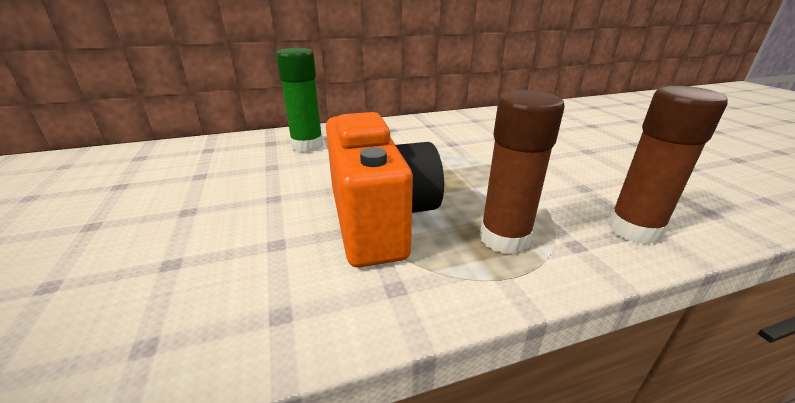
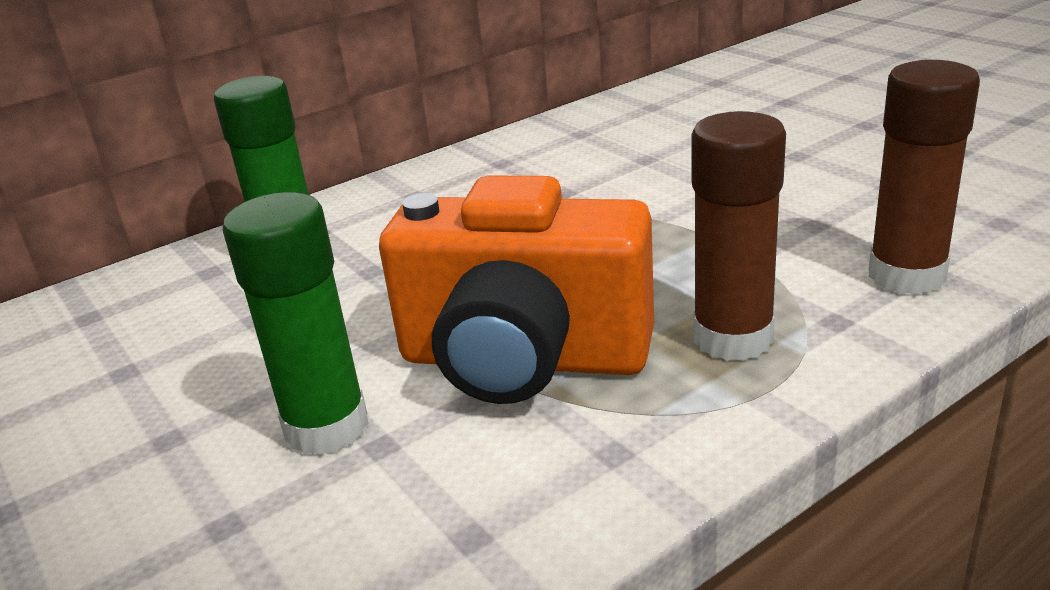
camera: 15 degrees left, 0 degrees up
orange camera [326,112,444,267] -> orange camera turned 135 degrees clockwise [379,175,654,404]
none -> green glue stick [223,192,369,455]

